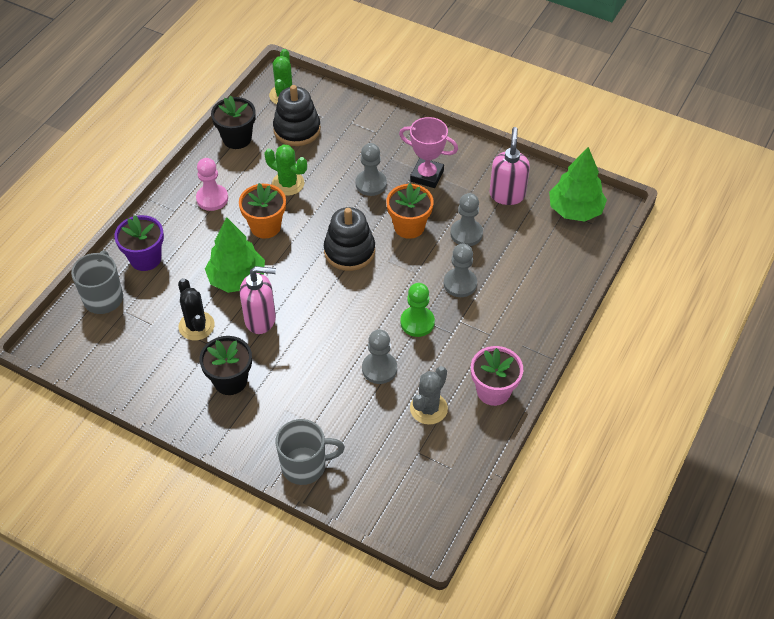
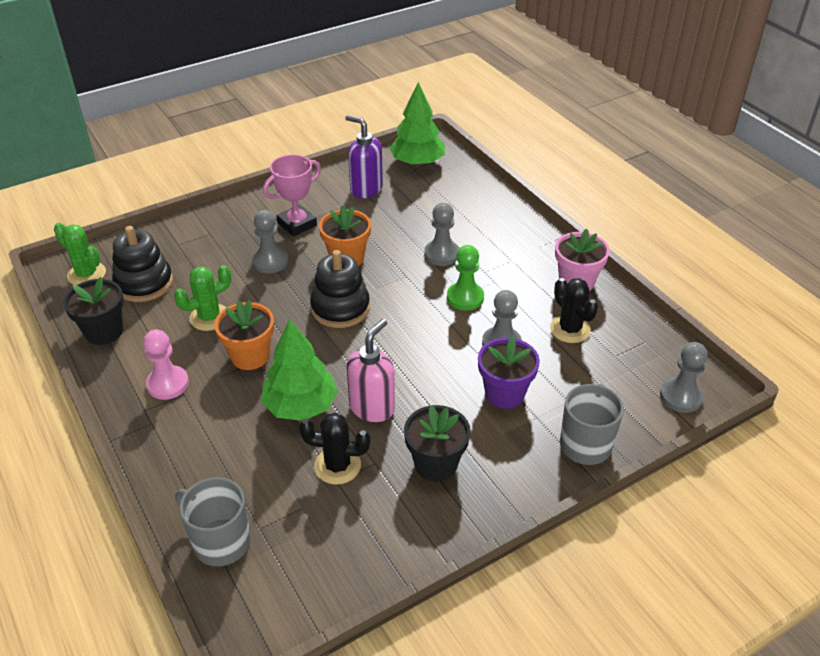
camera: 60 degrees left, 10 degrees down
purple flower pot [114,215,164,271] -> purple flower pot moved to [478,336,540,409]
grey cactus [410,366,448,425] -> black cactus [550,278,598,343]
grey pawn [450,193,483,246] -> grey pawn moved to [660,342,708,413]
pink soap dispenser [489,127,530,205] -> purple soap dispenser [345,115,383,198]

